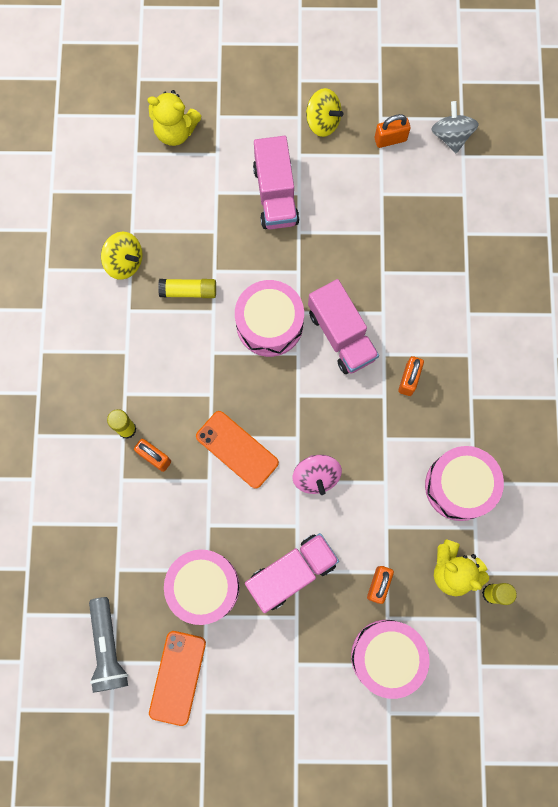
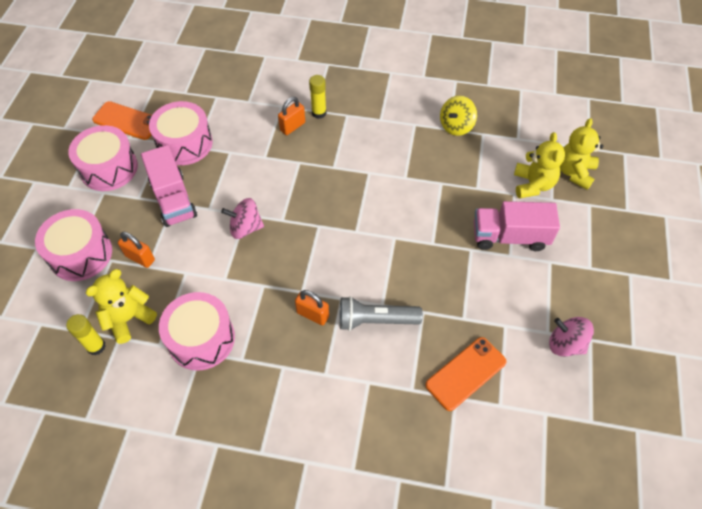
camera: 100 degrees right, 20 degrees down
grey flashlight [89,597,128,693] -> grey flashlight moved to [339,296,423,331]
yellow glue stick [158,279,216,298] -> none
orange phone [196,411,279,489] -> orange phone moved to [425,337,507,411]
pink drum [235,280,304,357] -> pink drum moved to [68,125,138,191]
yellow spinning top [306,88,344,137] -> none
pink truck [308,279,379,374] -> none
orange padlock [375,114,411,148] -> pink spinning top [549,317,594,357]
grey spinning top [431,101,479,153] -> none
none -> yellow teddy bear [514,132,565,199]

